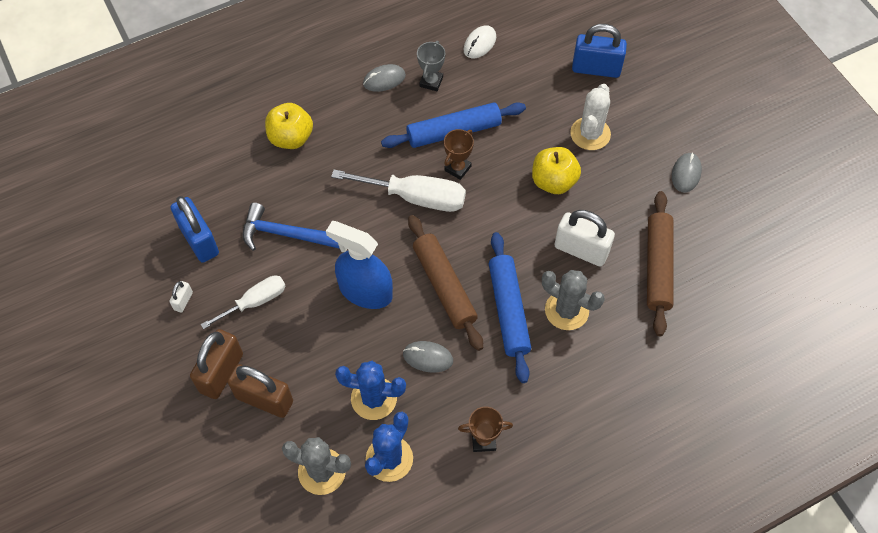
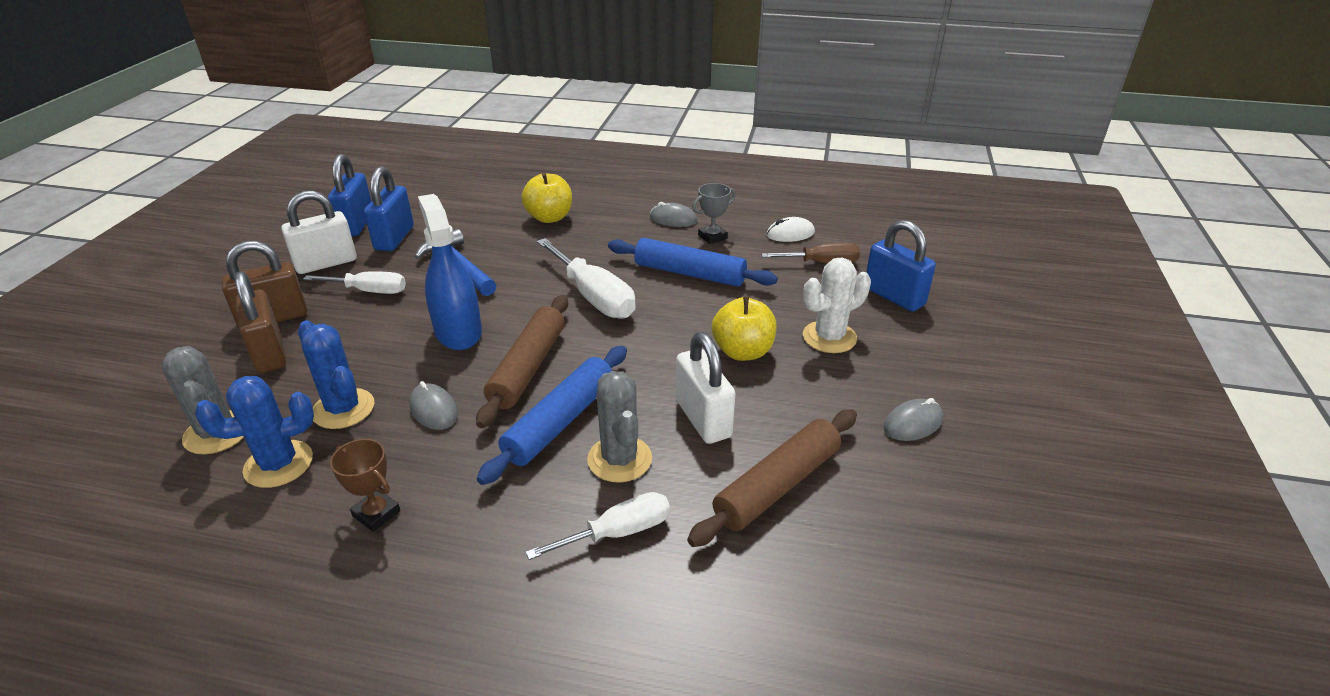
camera: 40 degrees right, 25 degrees down
white padlock [169,281,193,313] -> white padlock [281,190,357,274], size x2.14
brown trophy [444,129,474,180] -> none
none -> blue padlock [328,154,371,236]
none -> white screwdriver [526,492,670,560]
none -> brown screwdriver [761,243,860,263]

